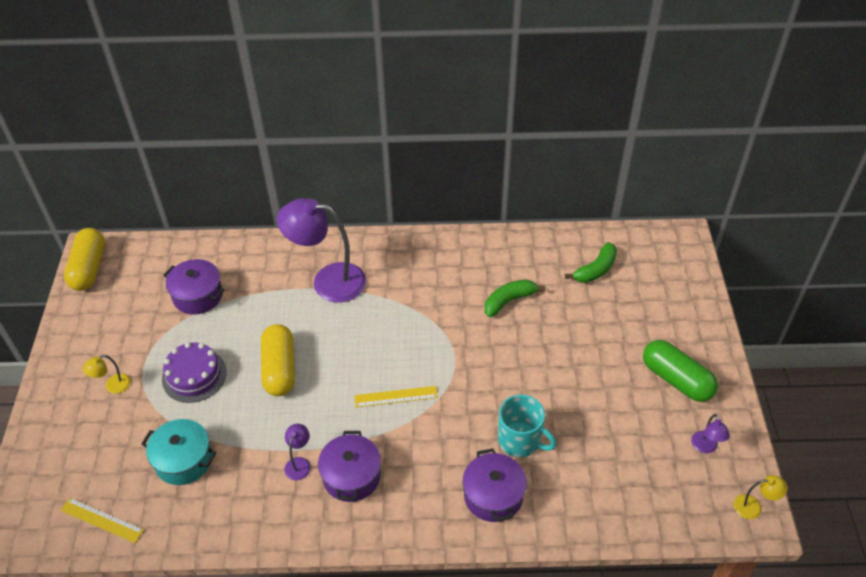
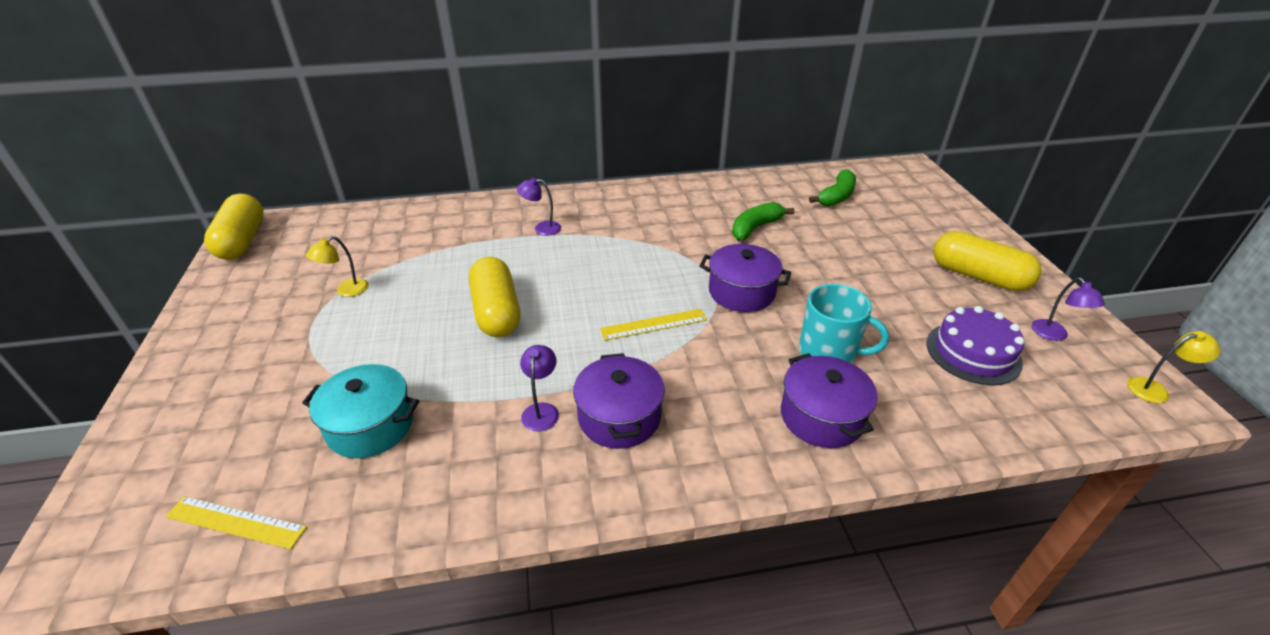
camera: 10 degrees left, 10 degrees down
yellow lamp [82,355,131,394] -> yellow lamp moved to [306,236,369,297]
purple cake [162,342,227,403] -> purple cake moved to [926,306,1025,385]
purple pot [163,259,225,314] -> purple pot moved to [699,244,791,312]
purple lamp [277,198,366,303] -> purple lamp [517,178,561,236], size x0.43
green capsule [643,340,718,402] -> yellow capsule [933,231,1042,291]

